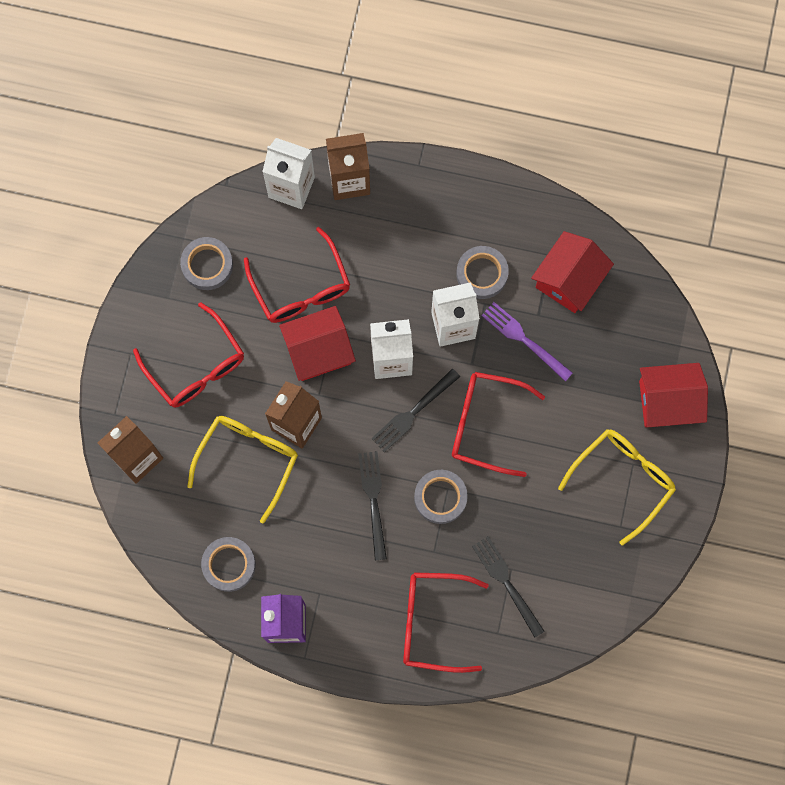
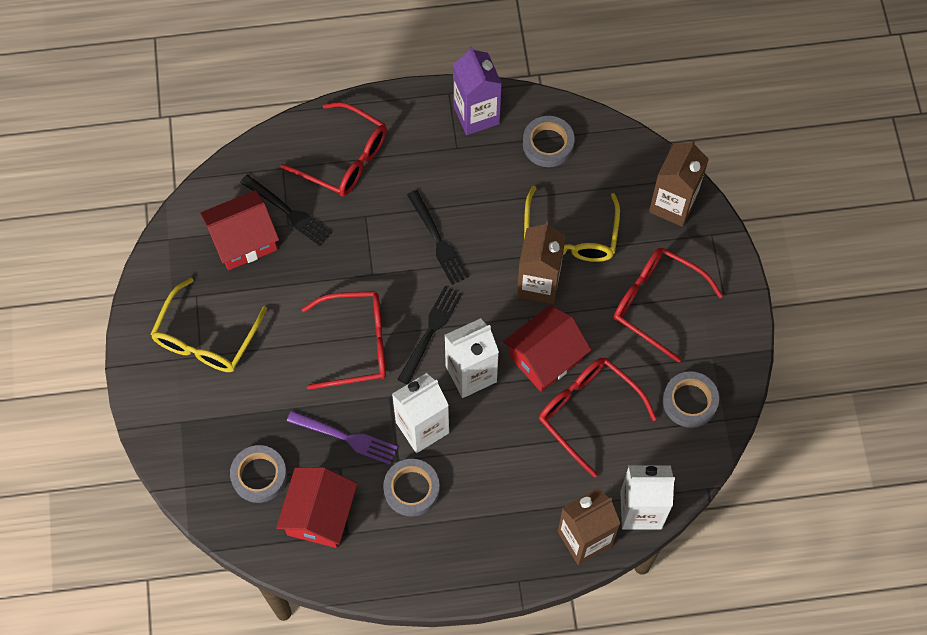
camera: 160 degrees right, 10 degrees down
red glasses [403,572,489,673] -> red glasses turned 45 degrees clockwise [281,102,387,196]
grey tape [414,470,468,524] -> grey tape moved to [230,445,287,503]
red house [639,363,708,427] -> red house moved to [200,190,279,270]

